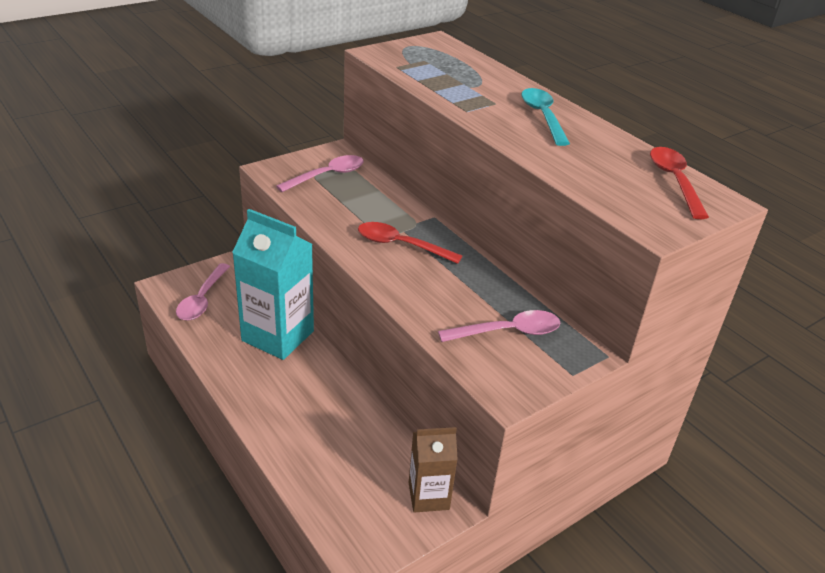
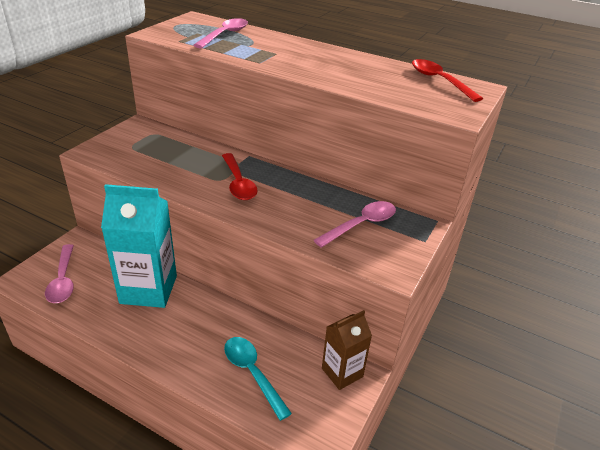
camera: 25 degrees left, 0 degrees up
pink spoon [276,155,364,192] -> pink spoon moved to [194,18,248,48]
red spoon [358,222,462,264] -> red spoon turned 105 degrees counterclockwise [222,153,258,200]
turquoise spoon [521,88,570,146] -> turquoise spoon moved to [224,337,292,421]

